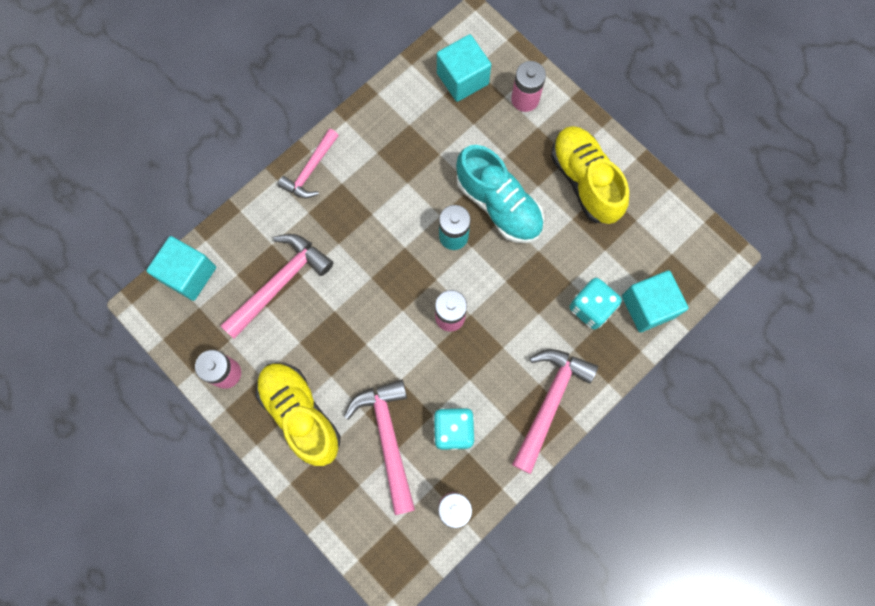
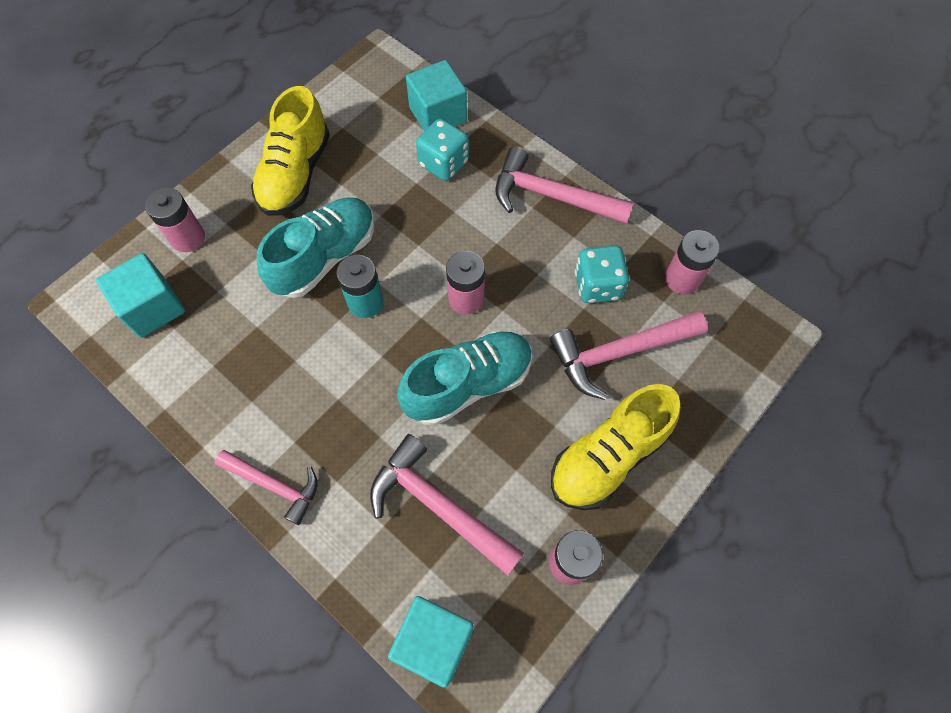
camera: 95 degrees left, 10 degrees down
yellow shoe [551,126,629,224] -> yellow shoe turned 45 degrees counterclockwise [251,86,330,216]
none -> turquoise shoe [397,331,533,426]

